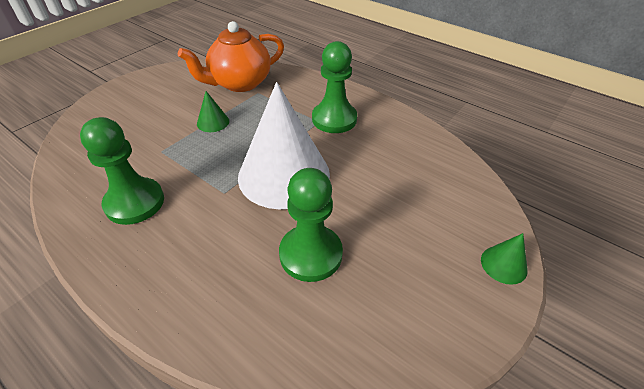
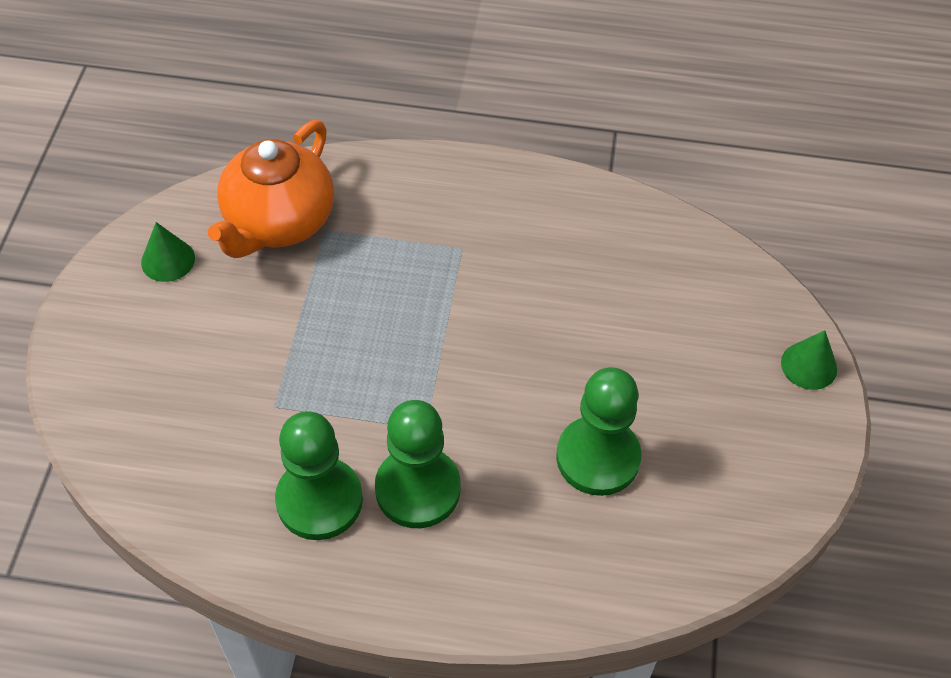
camera: 30 degrees left, 10 degrees up
green cone [197,91,229,132] -> green cone moved to [141,222,195,282]
white cone [238,82,330,209] -> none
green pawn [312,41,357,133] -> green pawn moved to [375,400,461,528]

